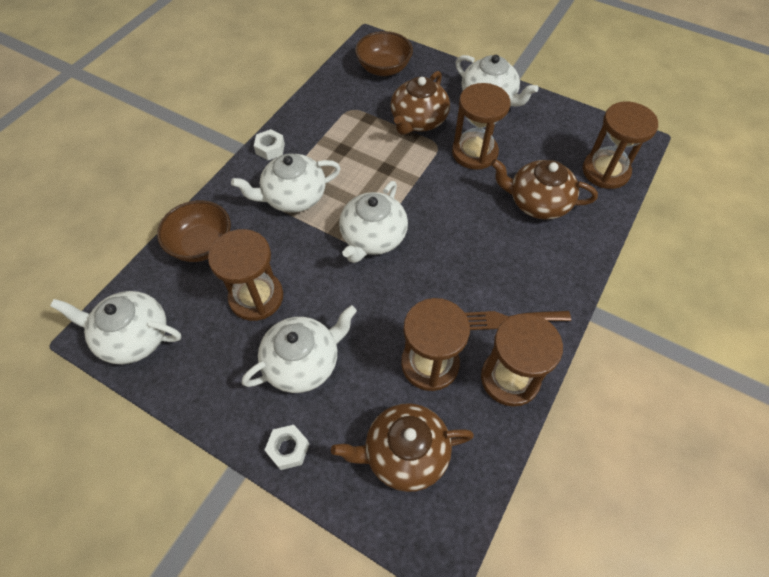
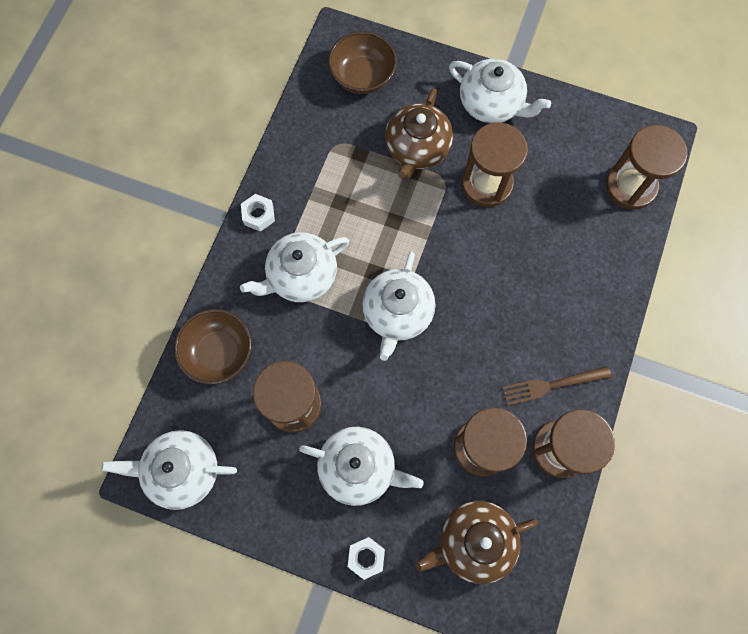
camera: 10 degrees left, 15 degrees up
white teapot [242,305,357,393] -> white teapot turned 60 degrees clockwise [299,427,424,506]
brown teapot [491,159,598,220] -> none

